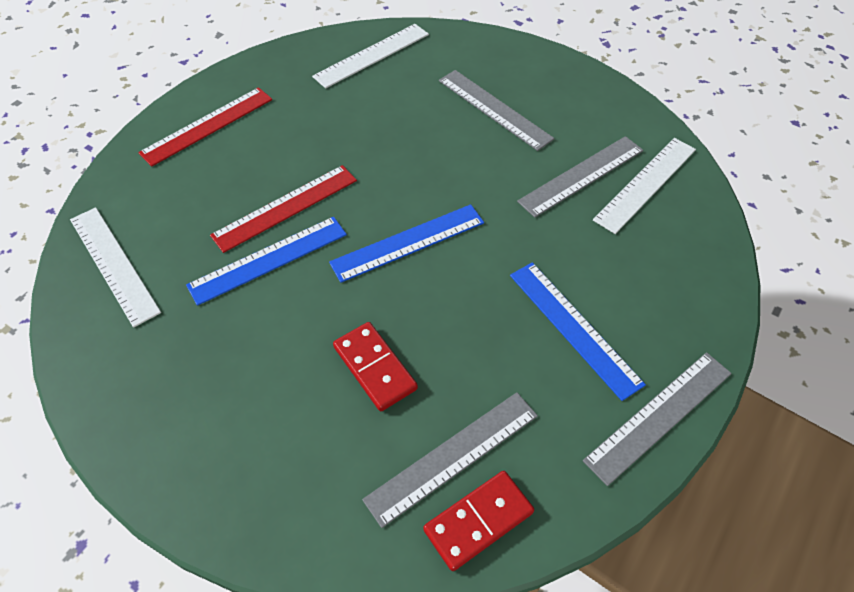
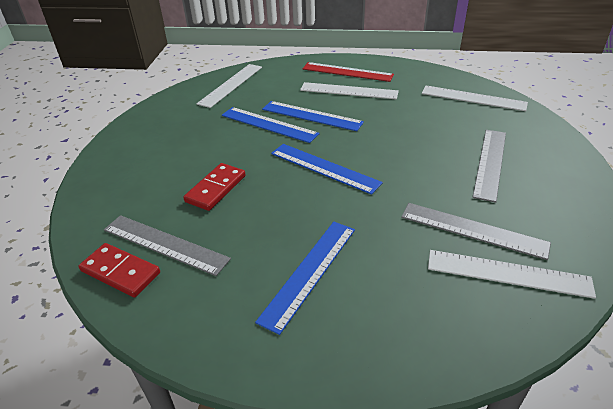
camera: 65 degrees right, 15 degrees down
red ruler [210,165,357,253] -> blue ruler [262,101,364,131]
grey ruler [583,352,732,486] -> none
none -> white ruler [300,82,399,100]

